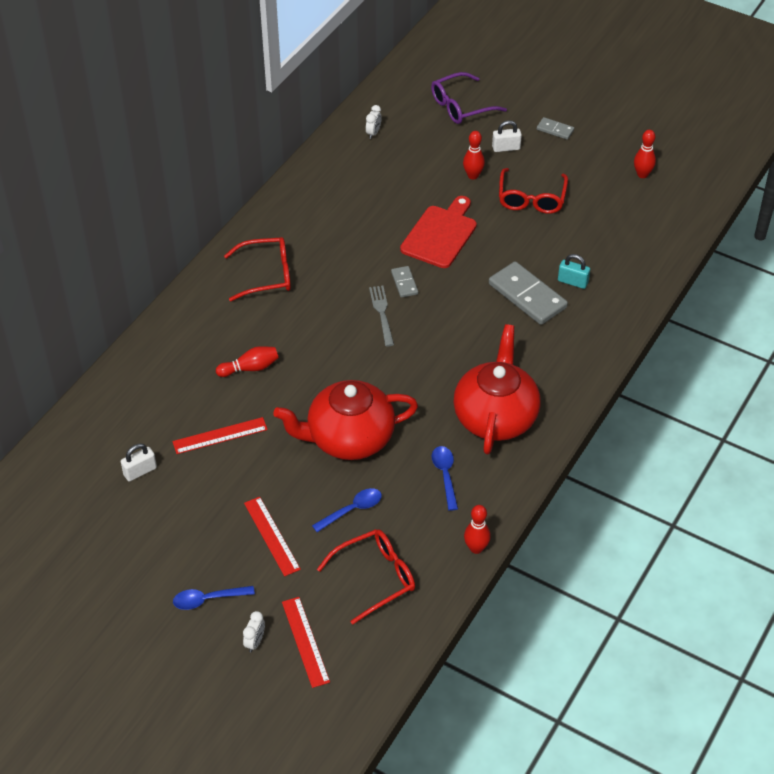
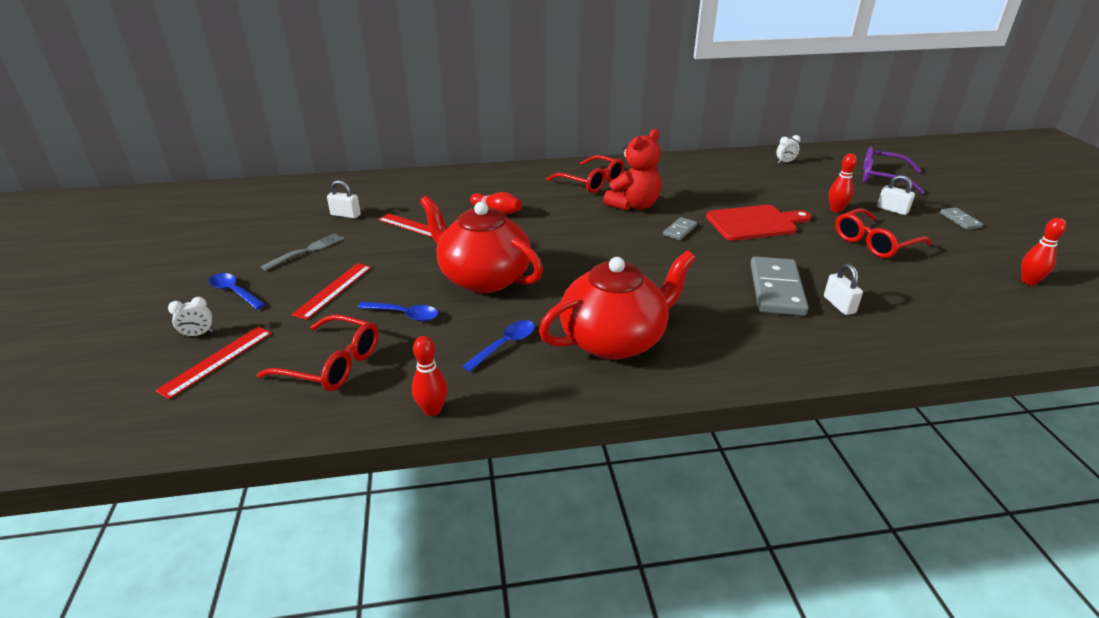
camera: 50 degrees right, 15 degrees down
grey fork [369,286,394,346] -> grey fork moved to [261,233,344,271]
turquoise padlock [558,254,590,289] -> white padlock [824,264,863,315]
none -> red teddy bear [603,129,661,211]

